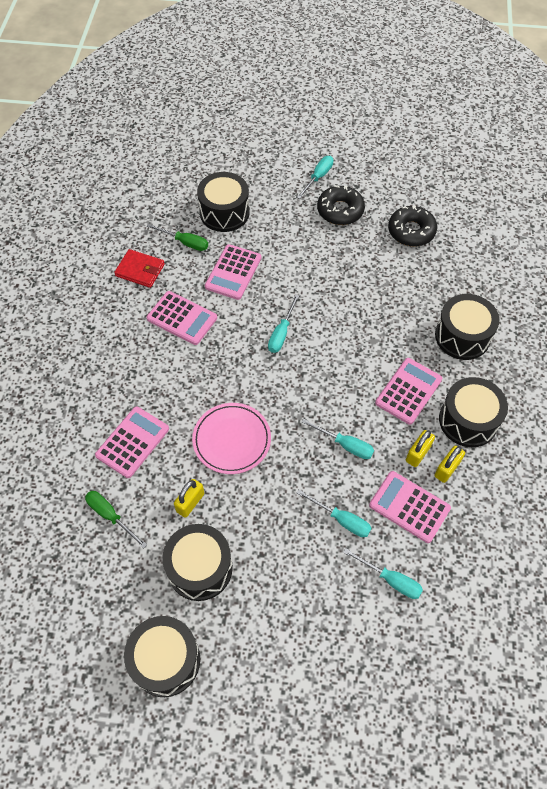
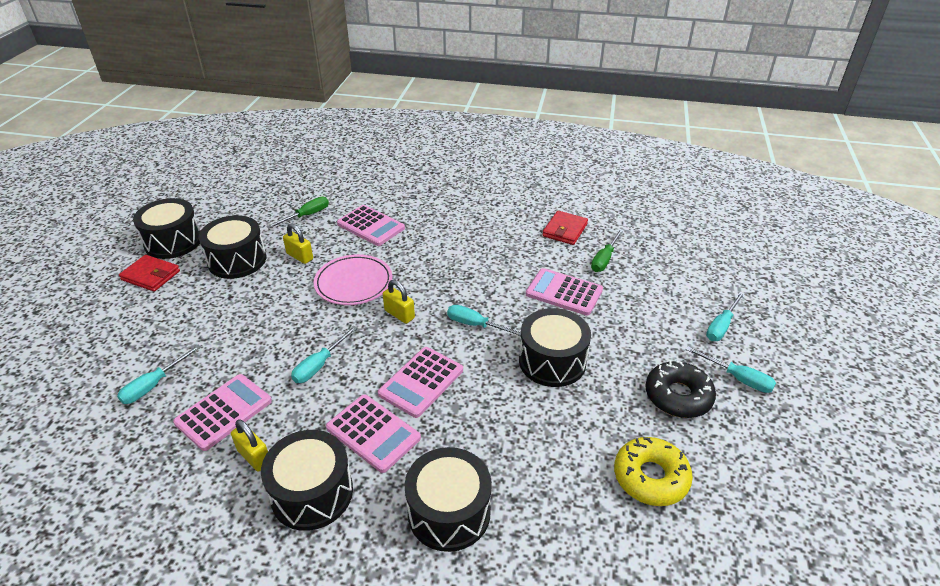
camera: 95 degrees right, 20 degrees down
pink calculator [146,291,217,345] -> pink calculator moved to [378,347,463,418]
black drum [197,172,250,232] -> black drum moved to [519,308,591,387]
turquoise screwdriver [297,489,372,537] -> turquoise screwdriver moved to [706,292,745,341]
black donut [388,206,437,246] -> yellow donut [614,437,693,506]
yellow padlock [406,430,435,467] -> yellow padlock moved to [383,280,415,324]
none -> red wallet [119,255,180,292]

